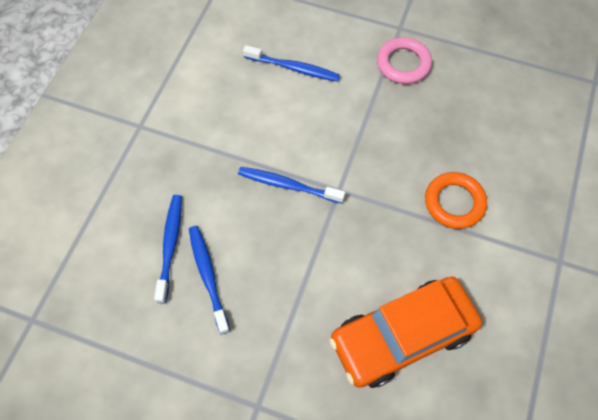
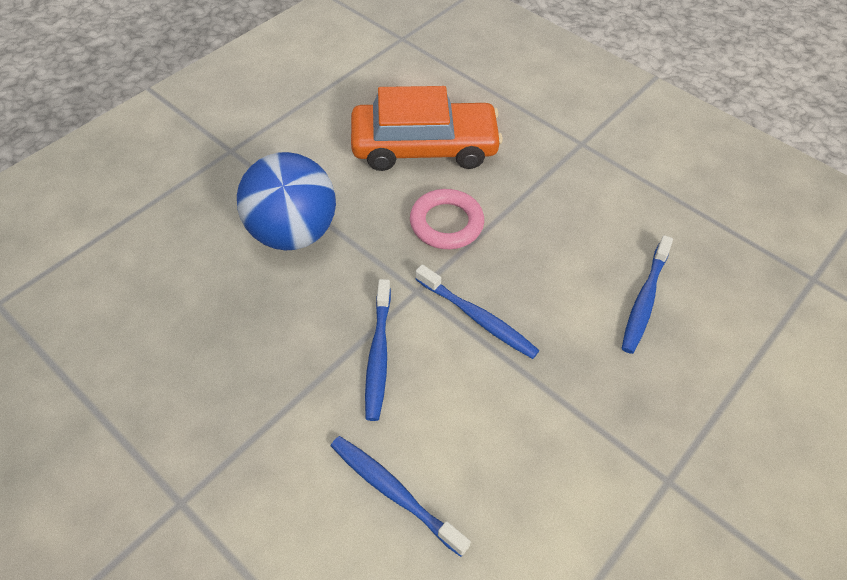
camera: 160 degrees left, 10 degrees down
blue toothbrush [189,226,230,335] -> blue toothbrush moved to [365,279,391,421]
pink ring [377,37,432,84] -> pink ring moved to [410,189,484,249]
orange ring [425,172,487,229] -> blue ball [237,152,336,250]

